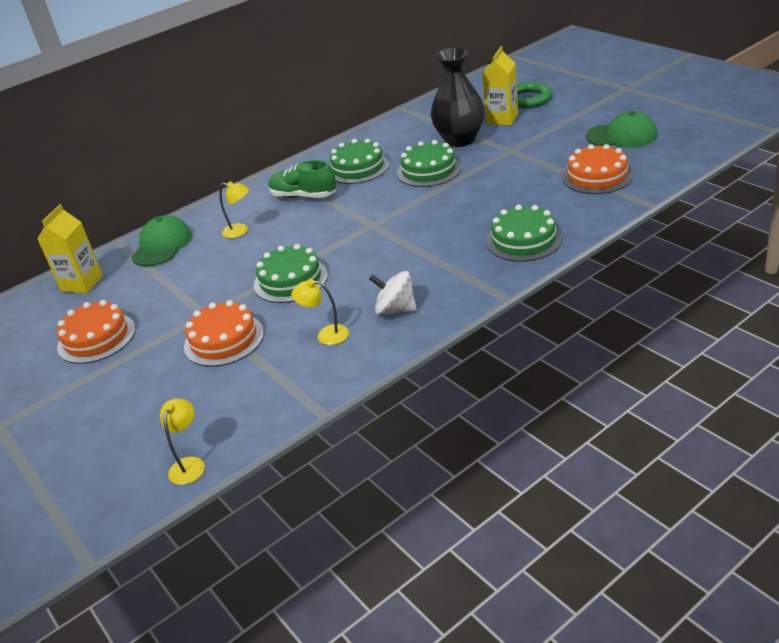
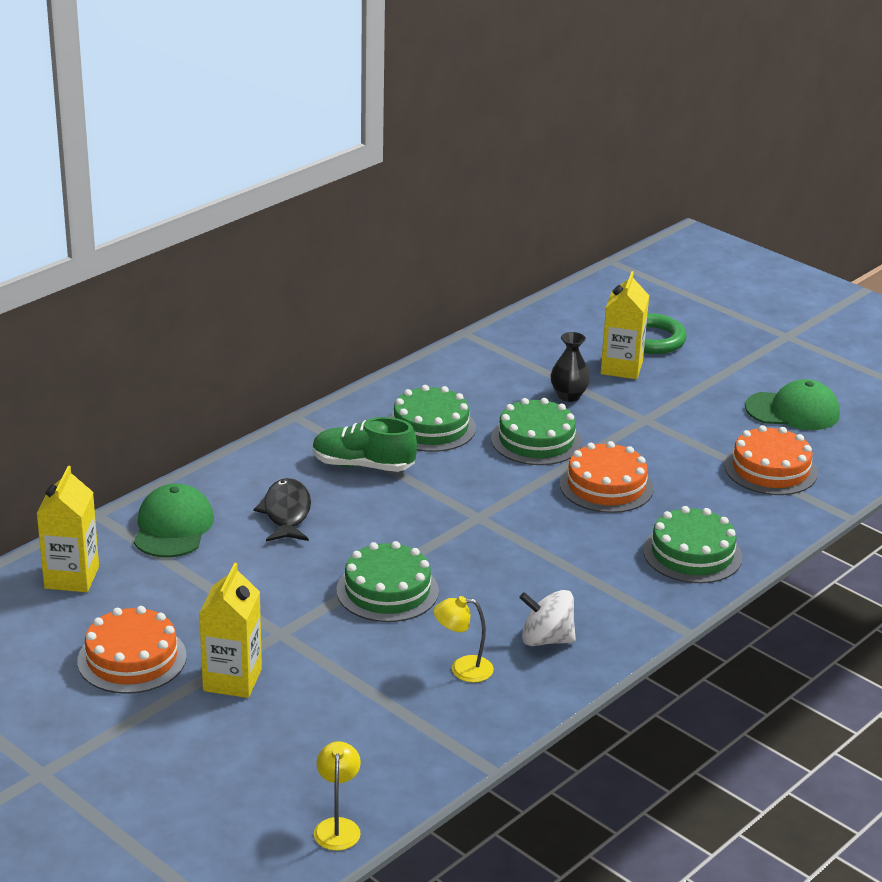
camera: 15 degrees left, 5 degrees down
orange cake [184,300,264,367] -> orange cake moved to [560,441,654,513]
yellow lamp [219,181,249,238] -> black fish [253,478,311,541]
black vase [431,47,485,147] -> black vase [551,332,590,402], size x0.53
none -> yellow carton [199,563,262,698]

